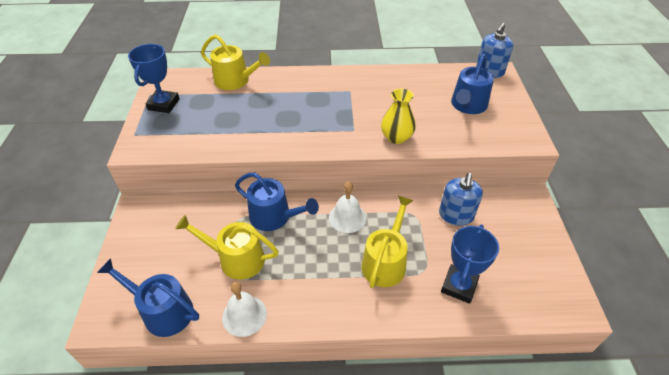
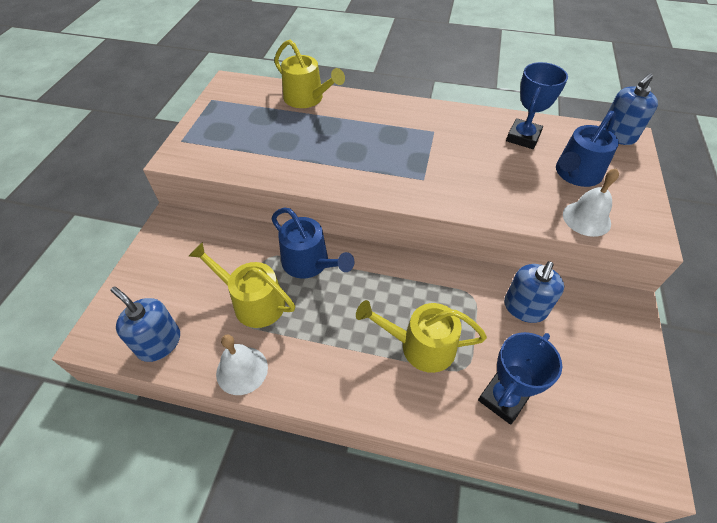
camera: 15 degrees right, 5 degrees up
blue watering can [97,258,199,337] -> blue soap dispenser [111,287,180,362]
blue trophy [128,44,180,113] -> blue trophy moved to [506,62,568,149]
white bell [329,182,366,233] -> white bell moved to [563,168,619,237]
yellow watering can [361,196,414,288] -> yellow watering can turned 120 degrees counterclockwise [356,300,487,373]
yellow vase [381,88,416,144] -> none

